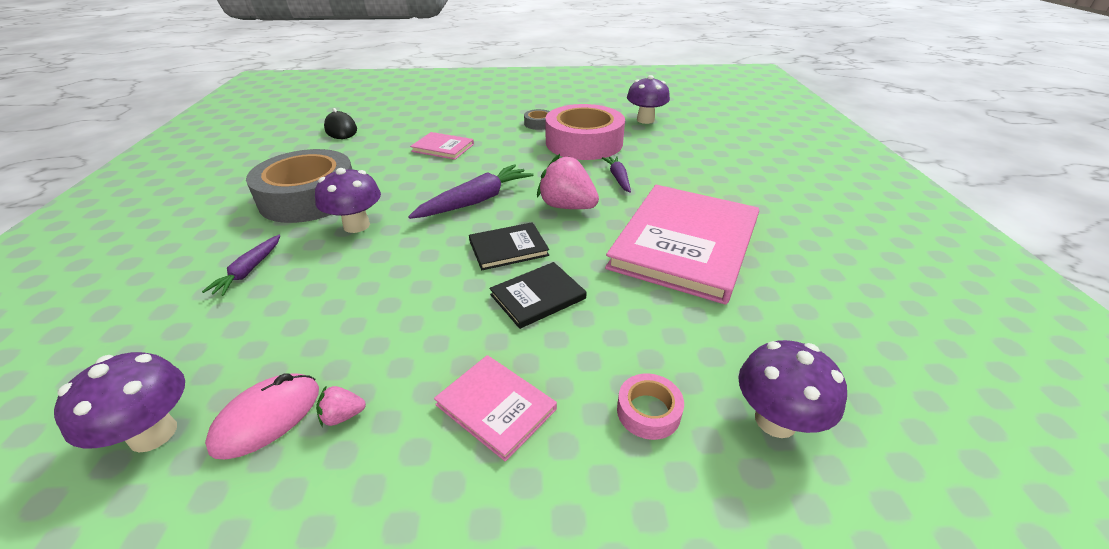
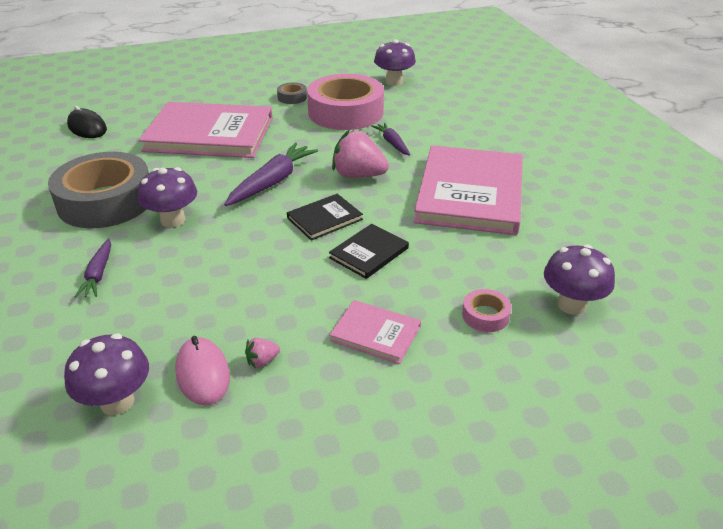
camera: 15 degrees left, 0 degrees up
pink mouse [205,373,319,459] -> pink mouse turned 45 degrees counterclockwise [175,336,230,405]
pink book [410,132,474,160] -> pink book [139,102,272,158], size x2.19

